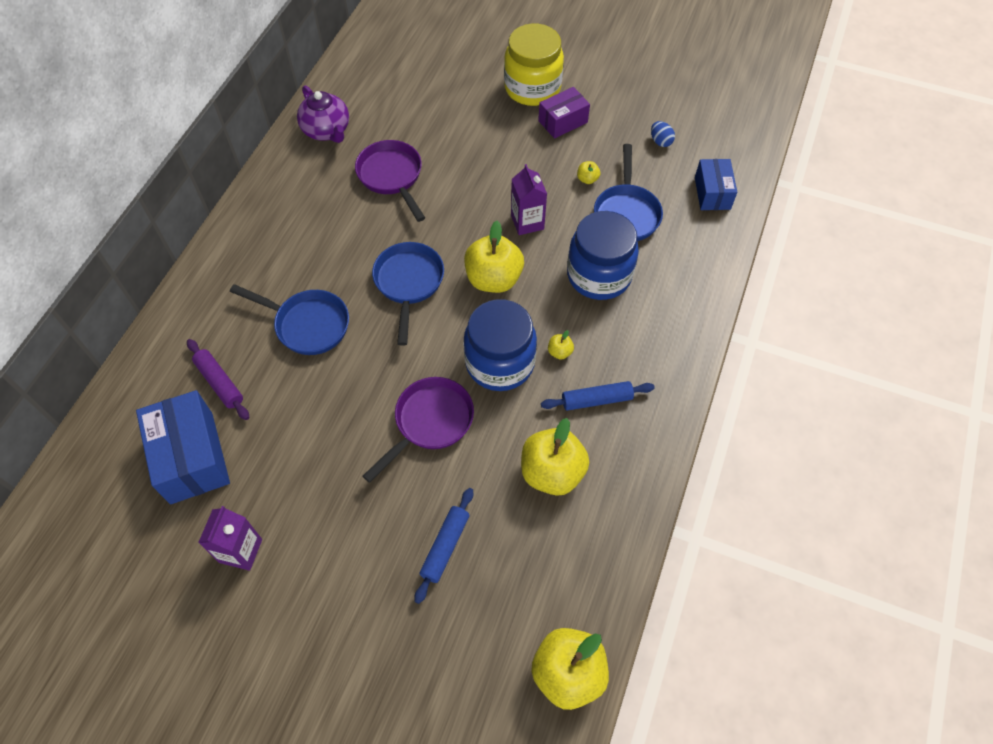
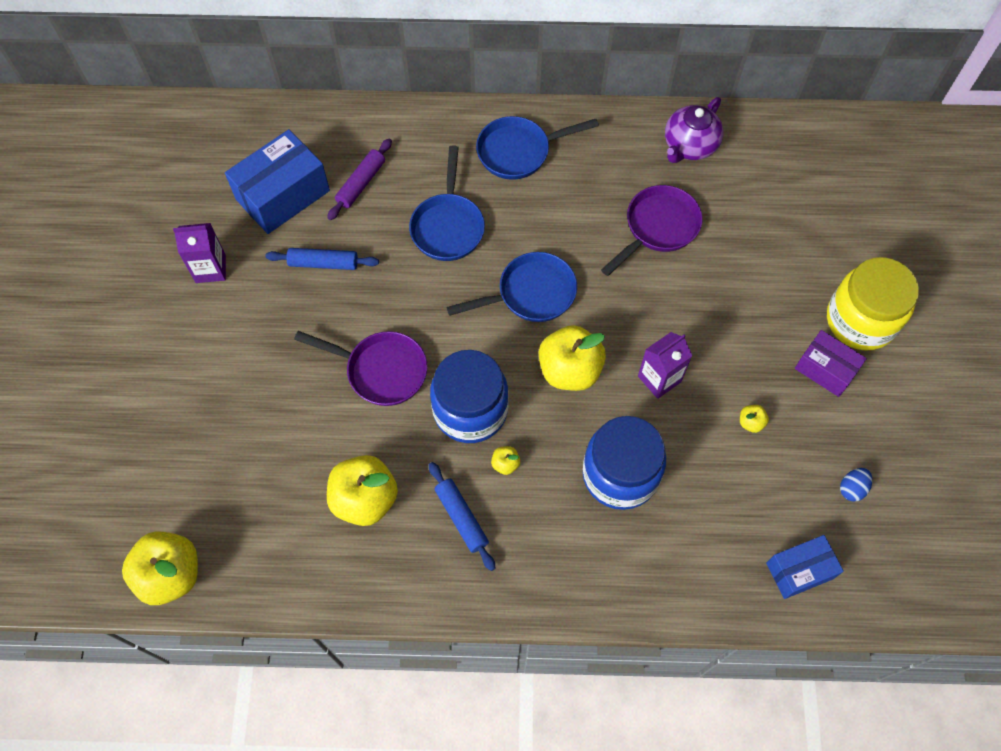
camera: 70 degrees right, 5 degrees up
blue rolling pin [414,488,473,604] -> blue rolling pin moved to [265,248,379,270]
blue pan [594,144,663,241] -> blue pan moved to [476,116,599,180]

